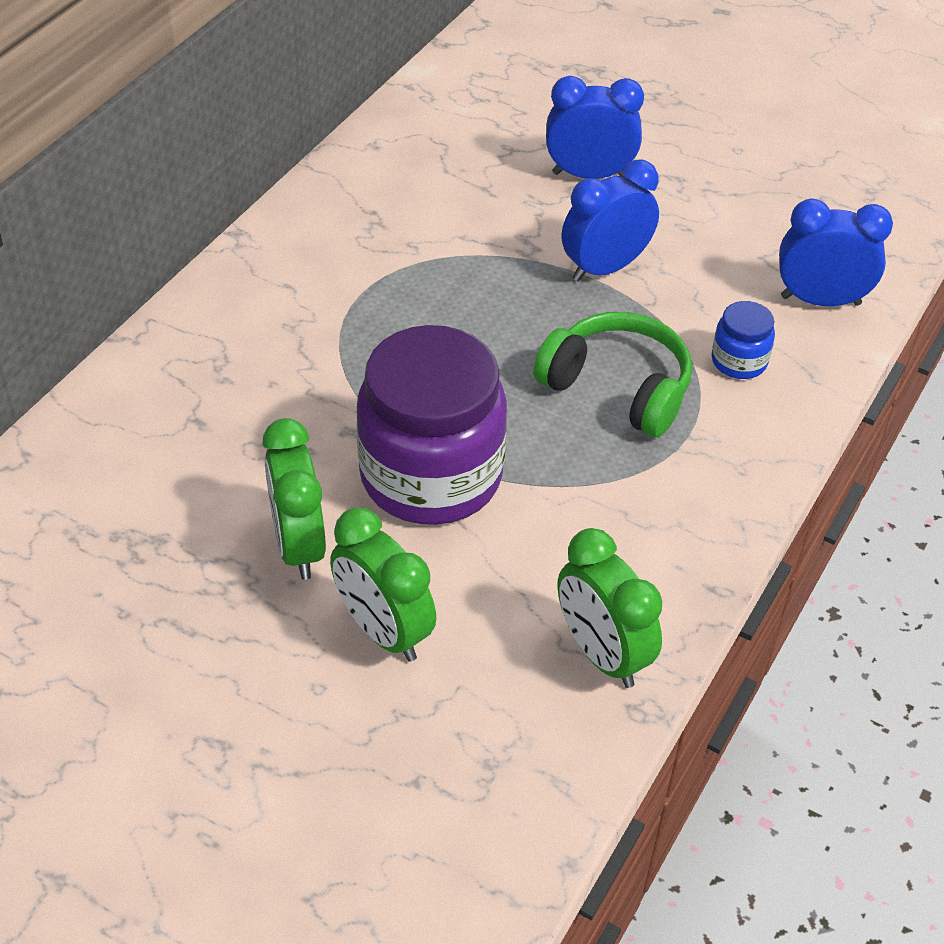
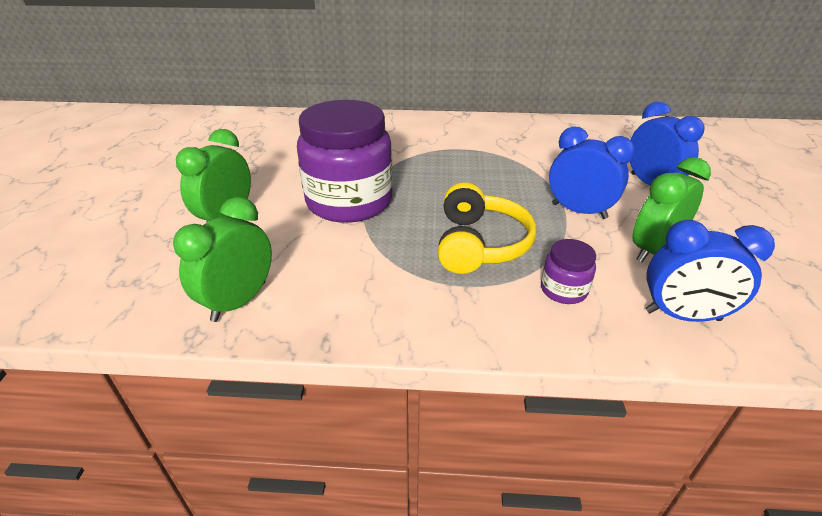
camera: 65 degrees right, 10 degrees down
green clock [262,418,326,580] -> green clock moved to [632,157,711,262]
green headphones [533,312,692,437] -> yellow headphones [438,182,536,274]
blue jar [712,301,775,379] -> purple jar [541,239,596,304]
blue clock [779,199,893,306] -> blue clock turned 120 degrees clockwise [646,220,775,322]

